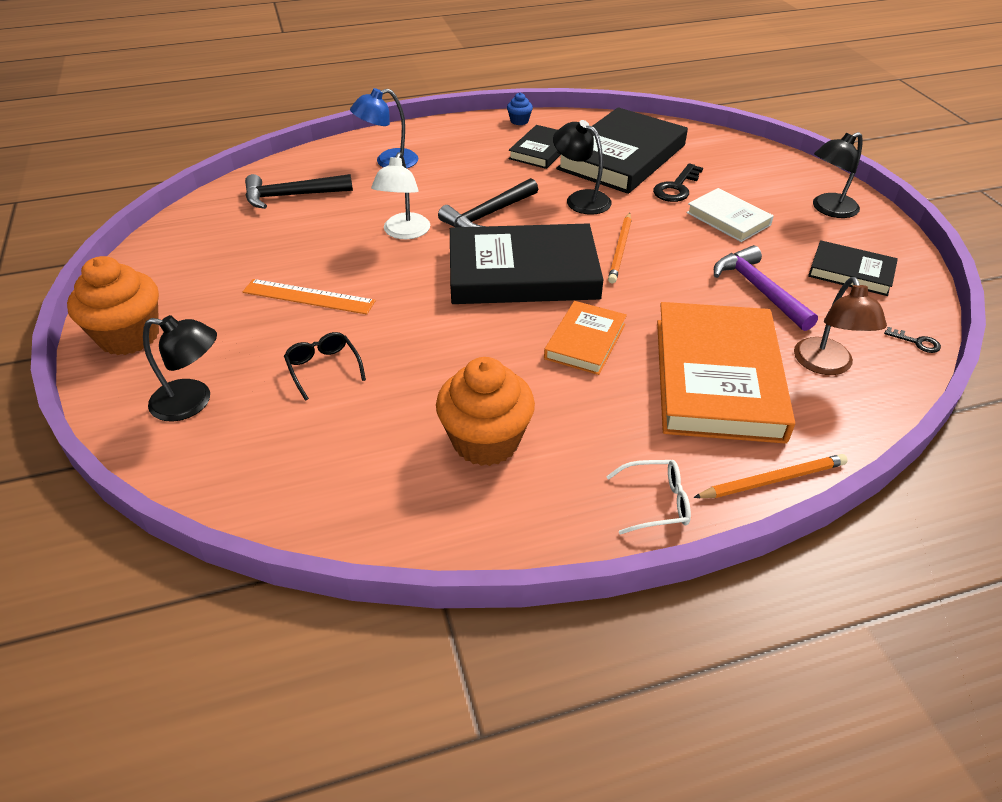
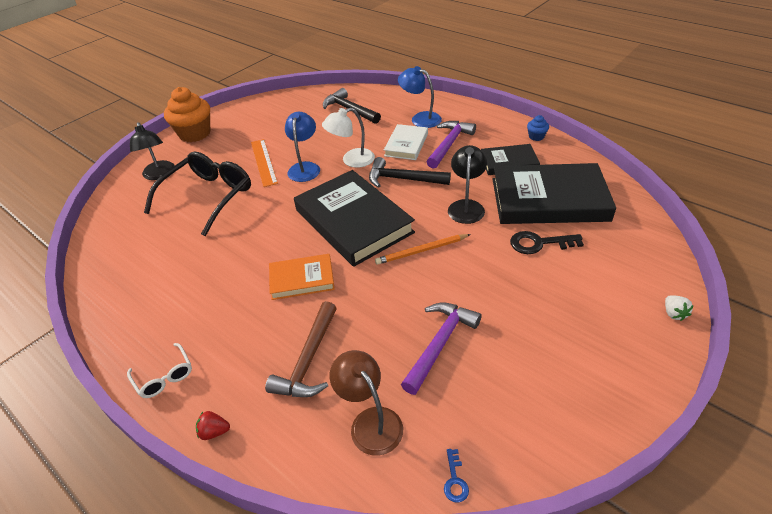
camera: 60 degrees right, 0 degrees up
black glasses [284,332,366,401] -> black glasses [144,151,251,236], size x2.14
orange cupcake [436,357,535,466] -> none
orange book [657,302,795,444] -> brown hammer [265,301,337,397]
white book [686,188,774,242] -> white book moved to [384,124,428,160]
orange pencil [693,454,848,498] -> red strawberry [196,411,230,440]
brown lamp [794,277,887,375] -> brown lamp turned 90 degrees clockwise [330,350,403,456]
black book [808,240,898,296] -> none
black lamp [813,132,863,218] -> none
black key [884,327,941,353] -> blue key [444,449,469,503]
none -> blue lamp [285,112,320,182]
none -> purple hammer [427,121,476,169]
none -> white strawberry [665,295,694,321]

